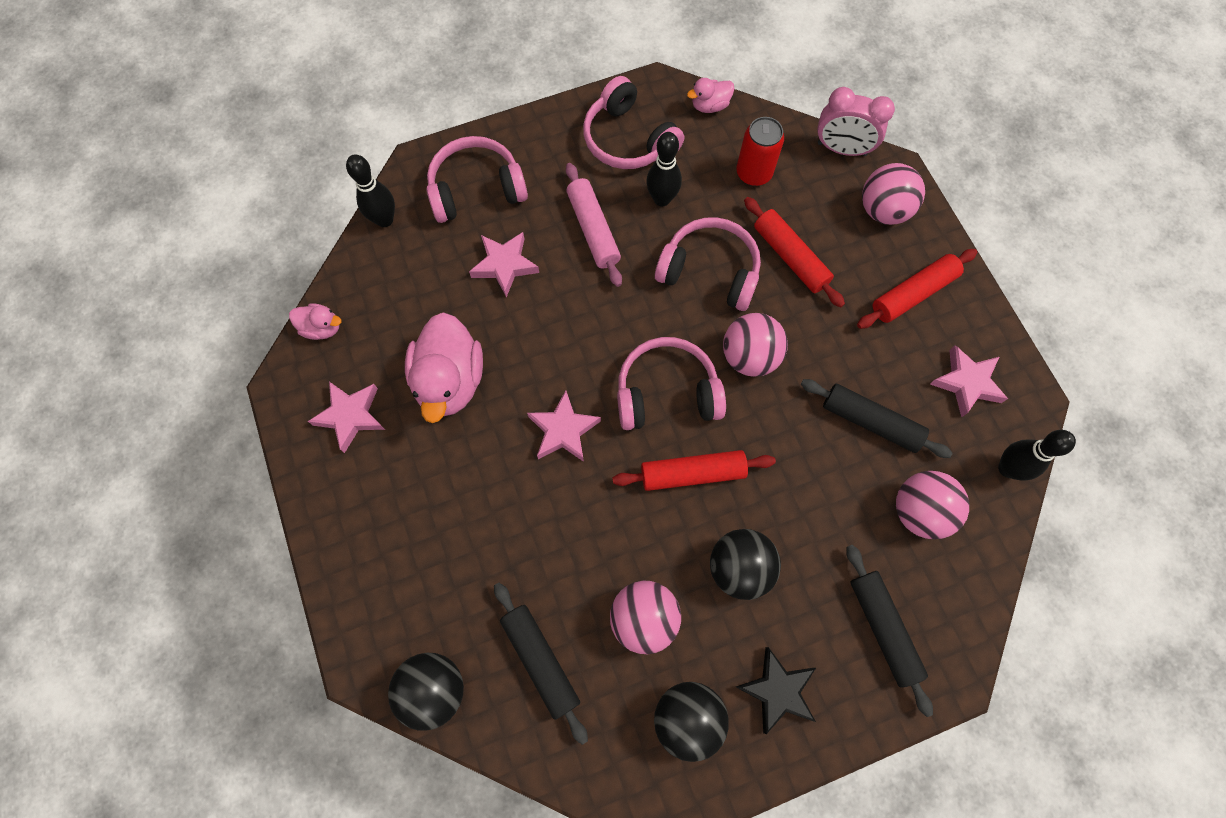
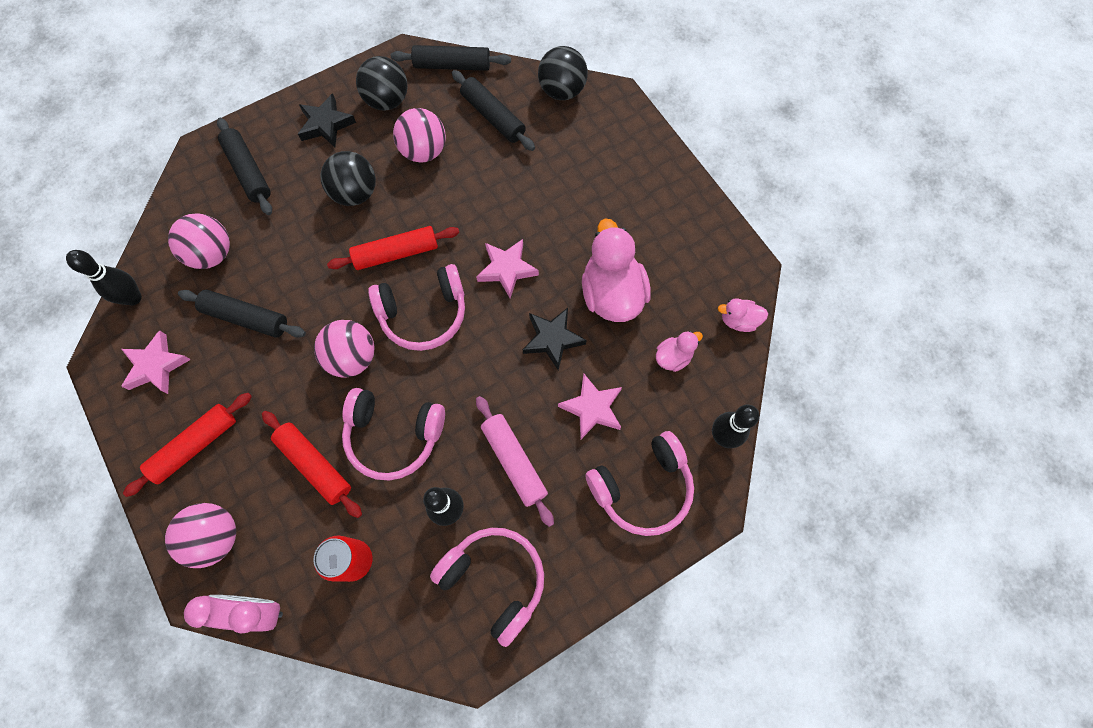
camera: 170 degrees right, 0 degrees up
pink star [308,382,385,453] -> none
pink duck [687,78,734,113] -> pink duck moved to [656,331,703,372]
none -> black rolling pin [391,45,511,71]
none -> black star [523,308,587,370]

